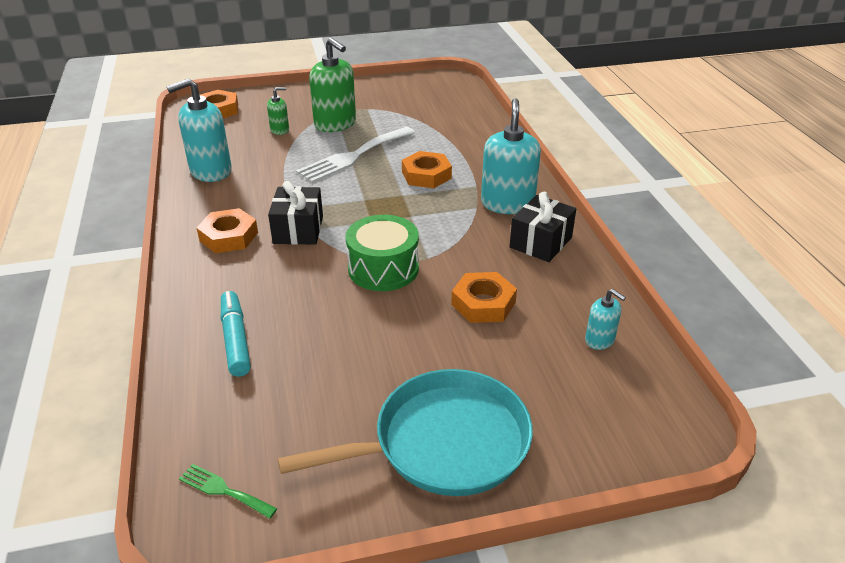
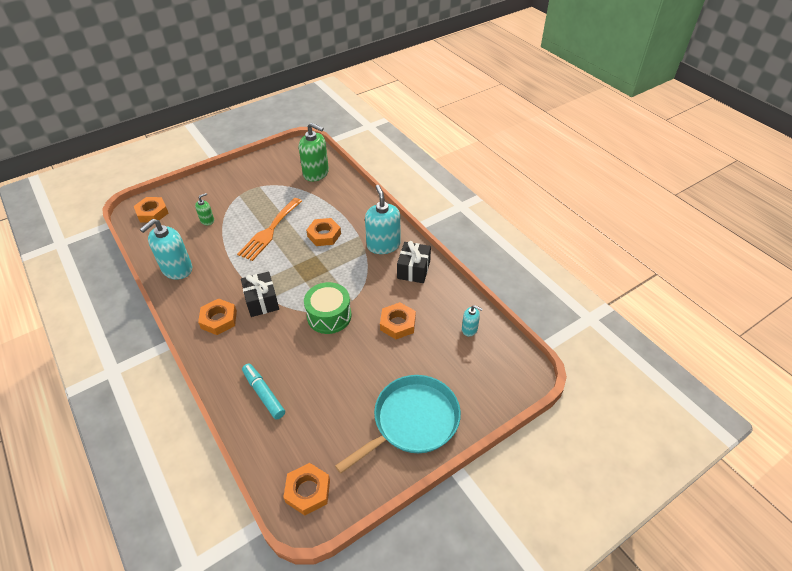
camera: 20 degrees left, 10 degrees up
green fork [179,464,277,519] -> orange nut [283,463,330,516]
white fork [296,127,415,183] -> orange fork [237,198,302,261]
green soap dispenser [309,38,356,132] -> green soap dispenser moved to [299,123,329,182]

